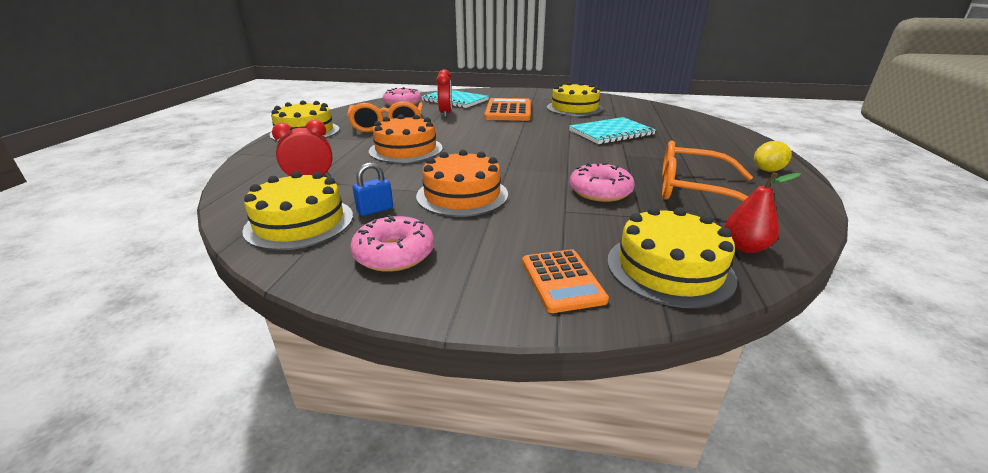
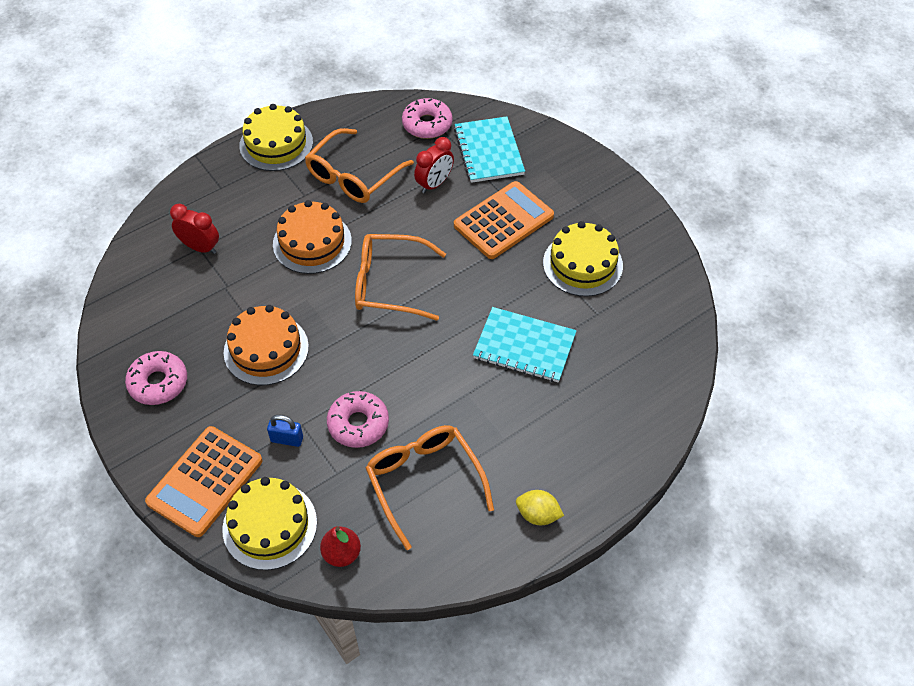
camera: 45 degrees right, 25 degrees up
yellow cake [242,171,353,251] -> none
blue padlock [352,163,393,216] -> blue padlock moved to [267,415,303,447]
orange calculator [522,249,609,313] -> orange calculator [145,426,263,537], size x1.61
none -> orange glasses [355,234,446,321]

